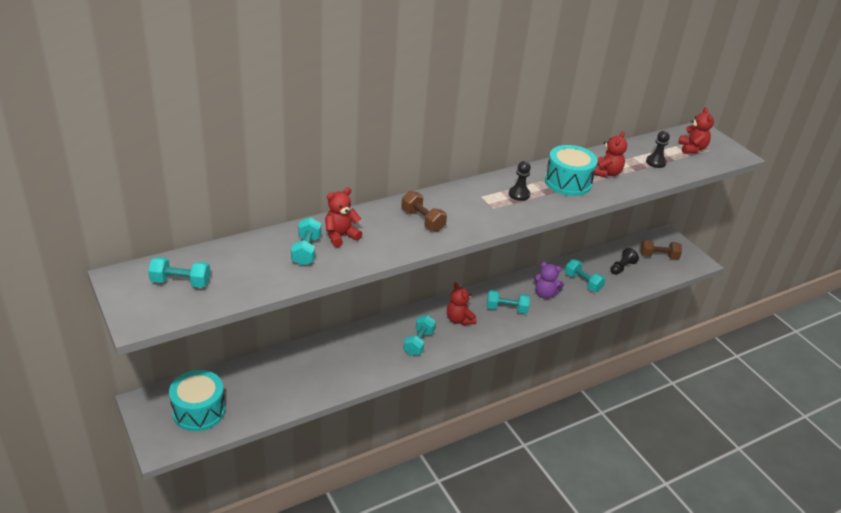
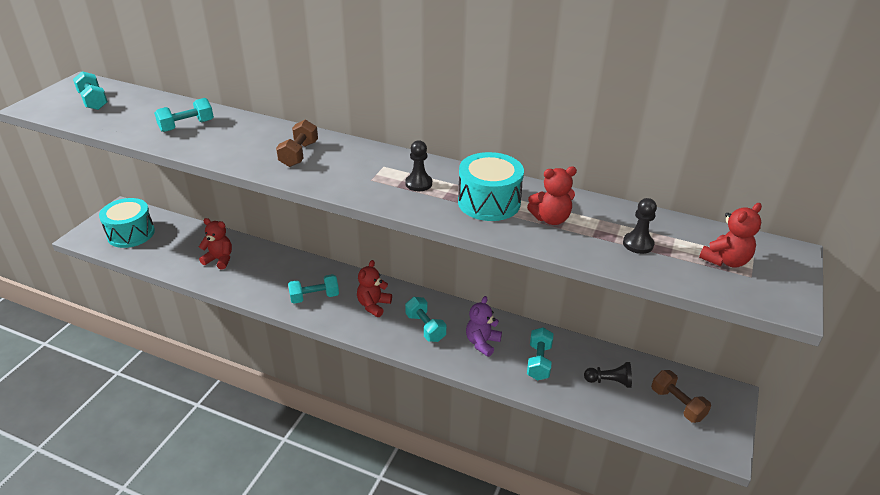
camera: 55 degrees right, 0 degrees up
red teddy bear [325,187,362,247] -> red teddy bear moved to [199,218,232,270]
purple teddy bear [533,262,564,299] -> purple teddy bear turned 45 degrees clockwise [466,296,502,357]

